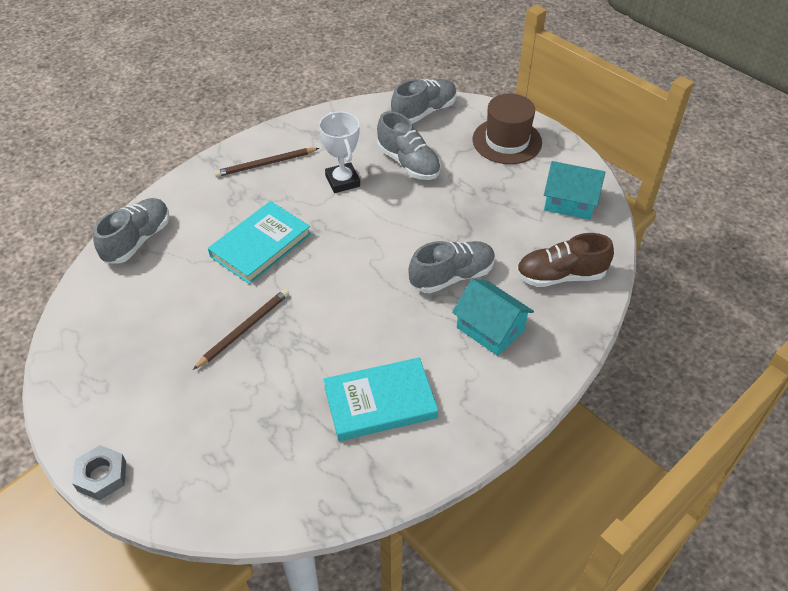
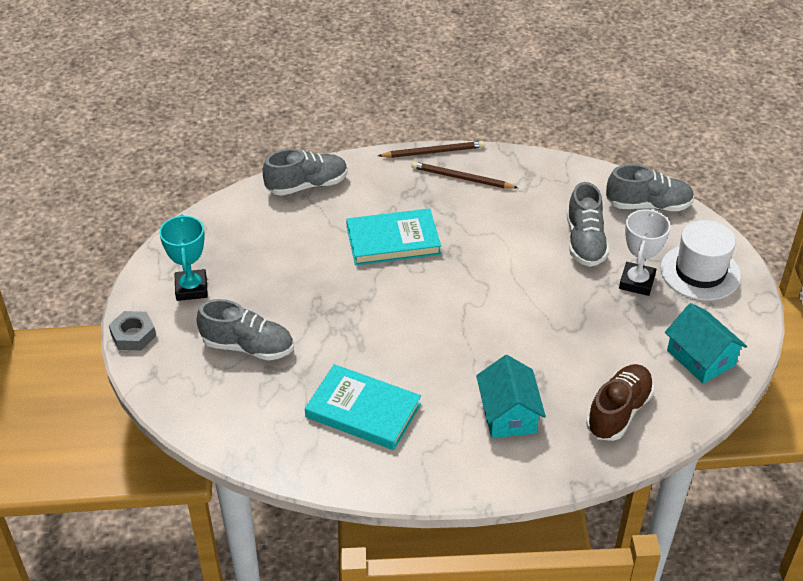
camera: 40 degrees right, 5 degrees down
brown pencil [193,289,289,370] -> brown pencil moved to [378,141,484,158]
white trophy [319,112,360,193] -> white trophy moved to [619,209,670,296]
grey shoe [408,241,495,293] -> grey shoe moved to [197,299,293,360]
brown hat [472,94,542,164] -> white hat [661,220,741,301]
brown shoe [516,233,614,287] -> brown shoe turned 90 degrees clockwise [586,364,654,441]
none -> turquoise trophy [159,214,208,301]

